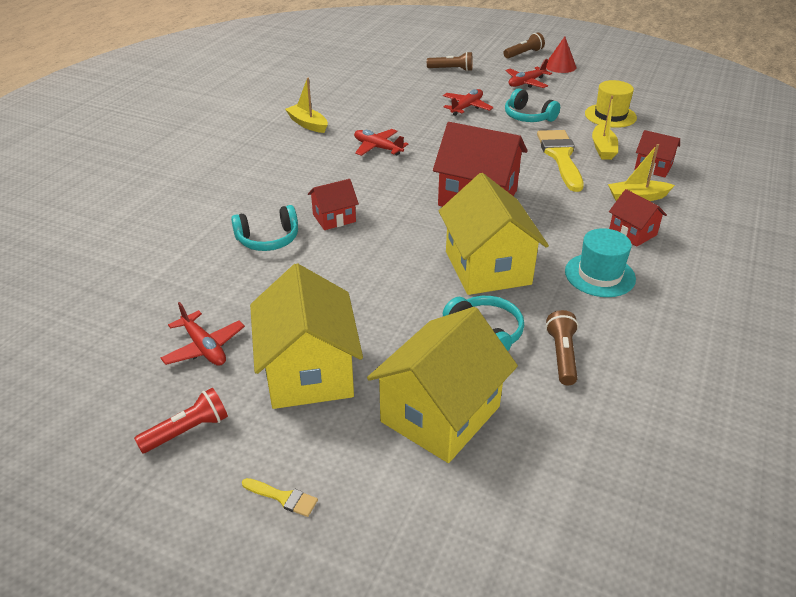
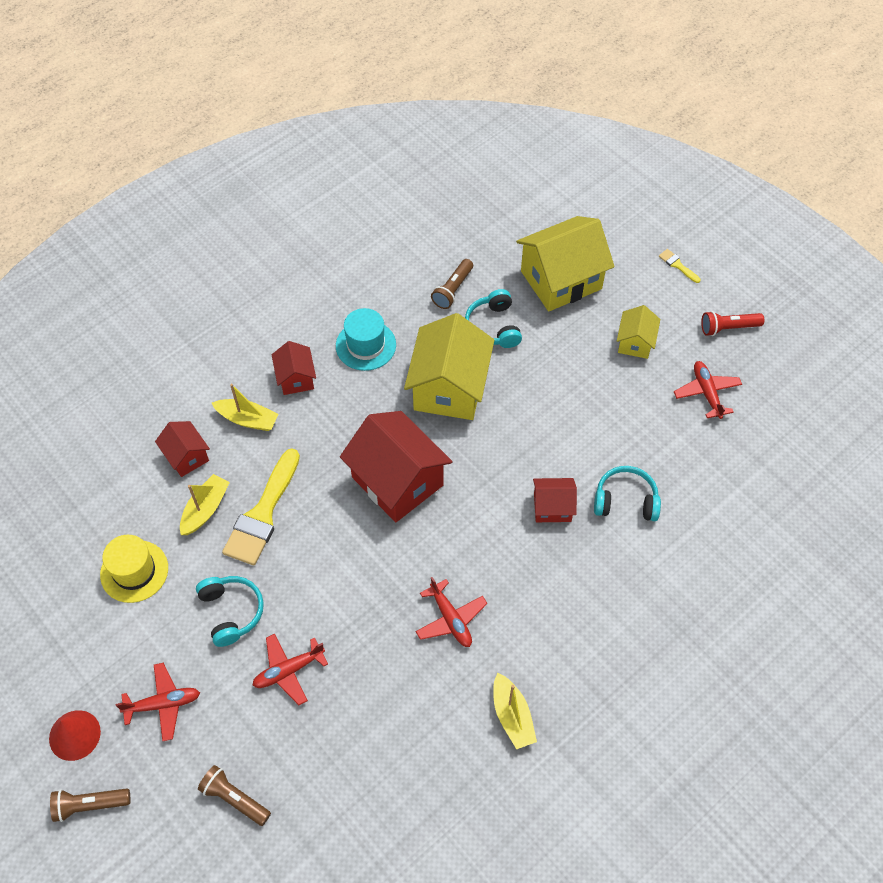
camera: 155 degrees left, 20 degrees up
yellow house [250,263,363,409] -> yellow house [617,305,660,359], size x0.51

